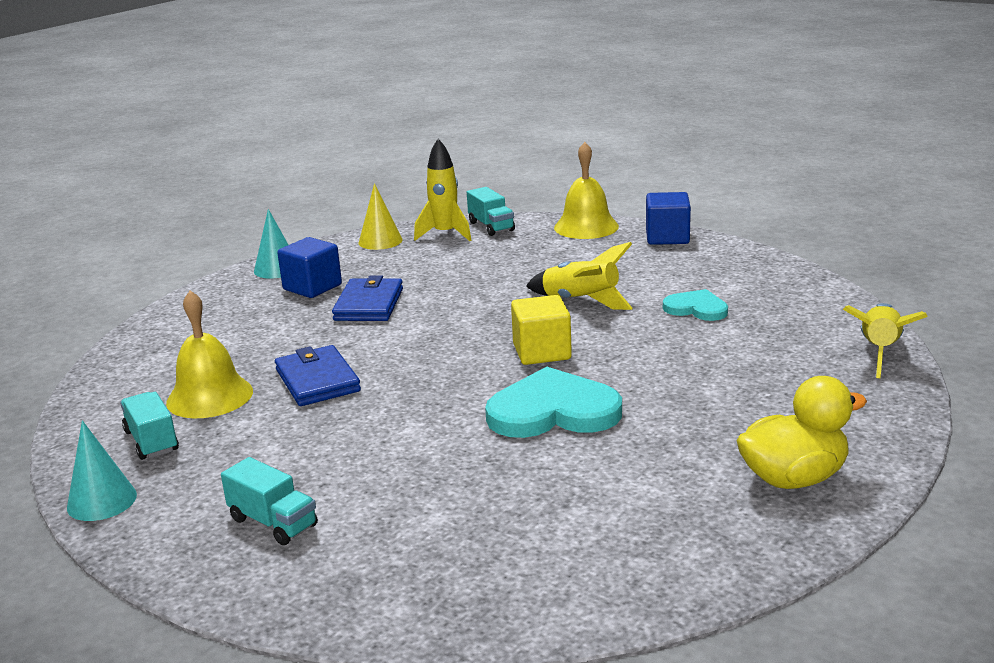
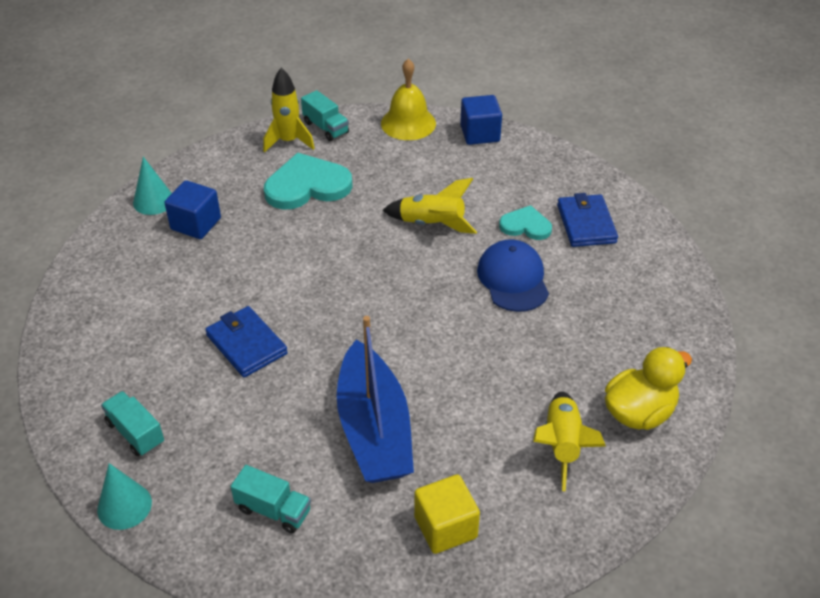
camera: 15 degrees left, 20 degrees up
yellow bell [166,290,253,418] -> none
blue wallet [332,275,403,321] -> blue wallet moved to [557,193,618,247]
yellow cone [358,183,403,250] -> none
turquoise heart [485,367,622,438] -> turquoise heart moved to [264,153,353,210]
yellow cube [511,295,572,365] -> yellow cube moved to [414,474,480,554]
yellow rocket [843,303,928,378] -> yellow rocket moved to [533,392,606,491]
none -> blue boat [337,316,414,483]
none -> blue cap [477,239,549,312]

